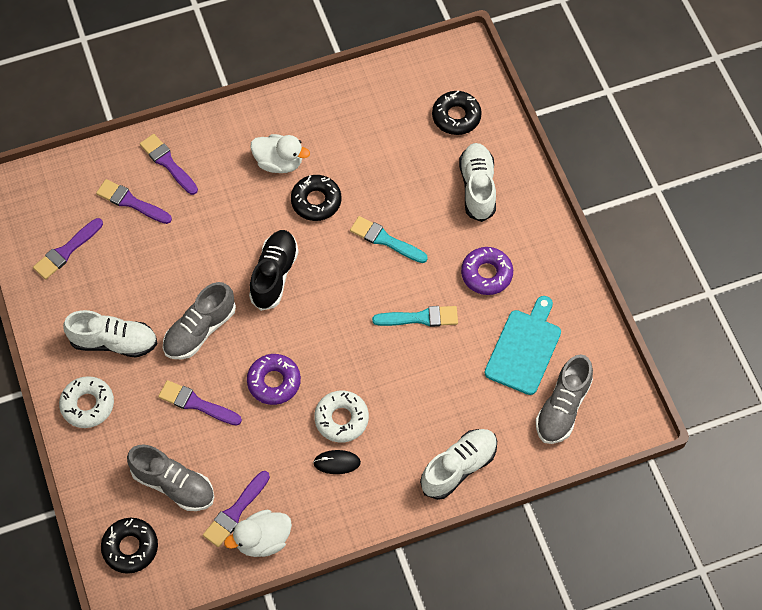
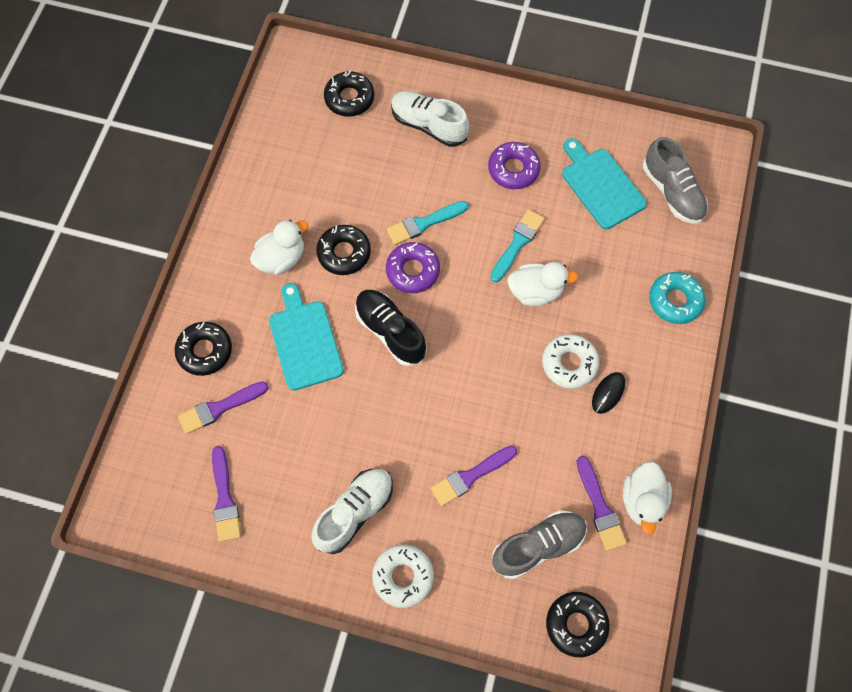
camera: 55 degrees left, 5 degrees up
purple brush [140,134,198,195] -> black donut [175,322,232,376]
grey shoe [163,282,236,359] -> none
purple donut [247,354,301,405] -> purple donut moved to [386,242,440,293]
white shoe [420,429,497,500] -> turquoise donut [649,272,705,324]
none -> turquoise cutting board [269,283,344,391]
none -> white duck [507,262,578,306]

